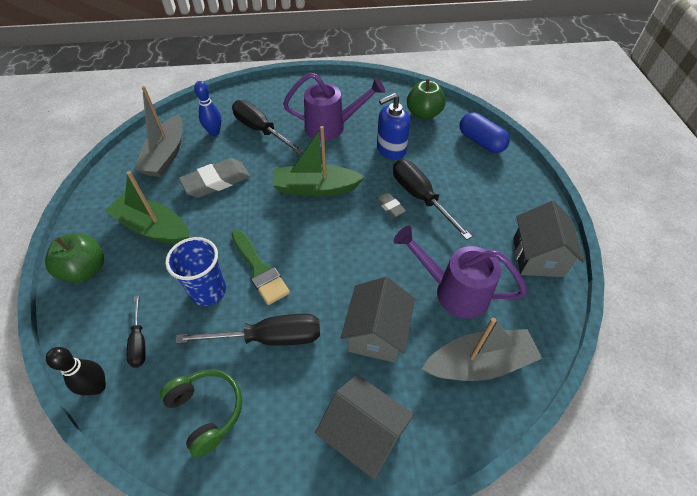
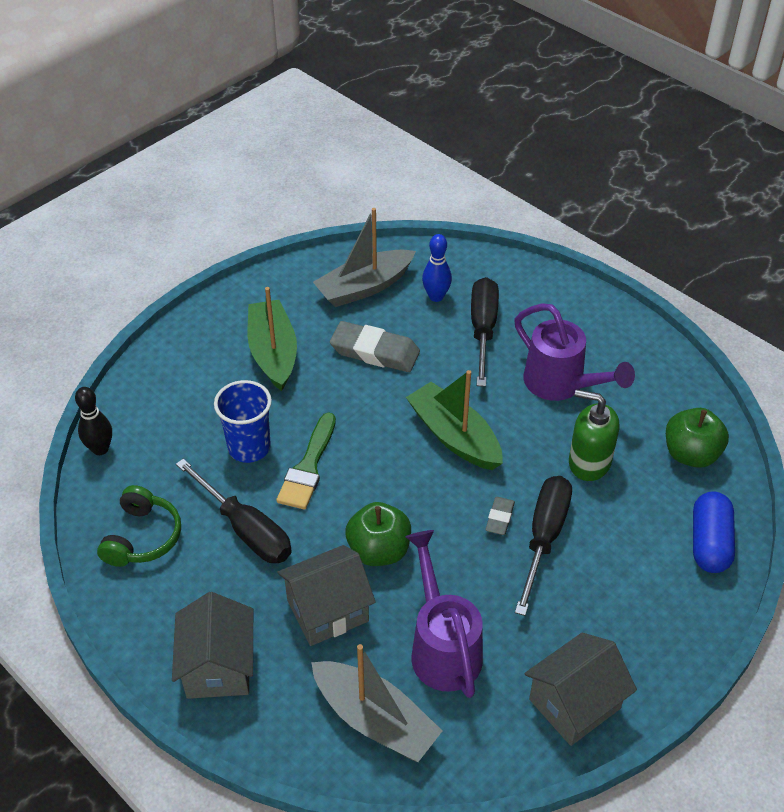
camera: 50 degrees right, 5 degrees down
green apple [45,233,104,283] -> green apple moved to [346,502,411,566]
black screwdriver [127,295,146,368] -> none
blue soap dispenser [377,93,410,160] -> green soap dispenser [569,389,619,481]

